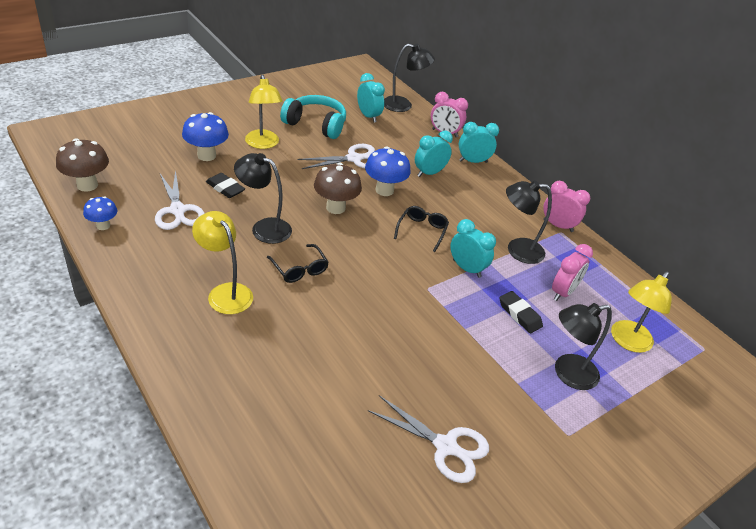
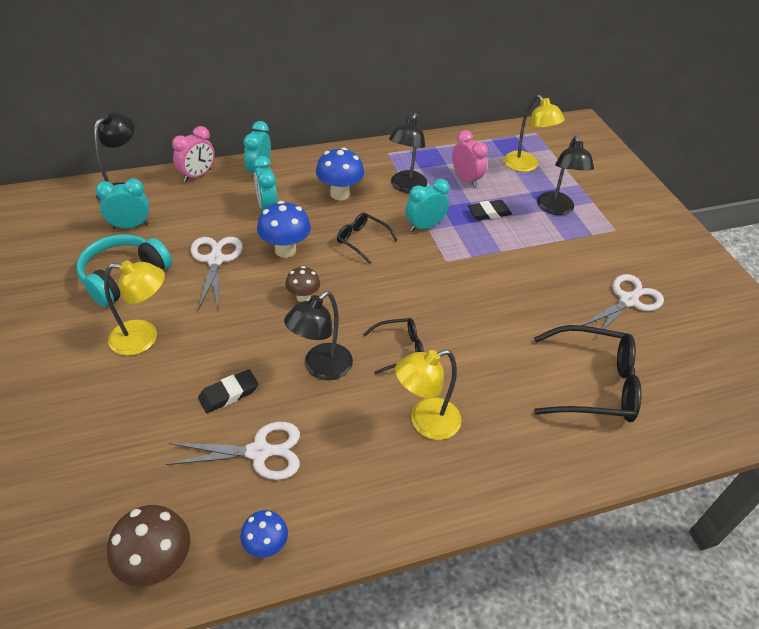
camera: 70 degrees left, 5 degrees up
blue mushroom [182,112,229,161] -> blue mushroom moved to [316,148,364,200]
brown mushroom [314,163,362,214] -> brown mushroom [285,266,320,302], size x0.62
pink clock [543,181,590,232] -> none
none -> black glasses [534,325,642,422]

